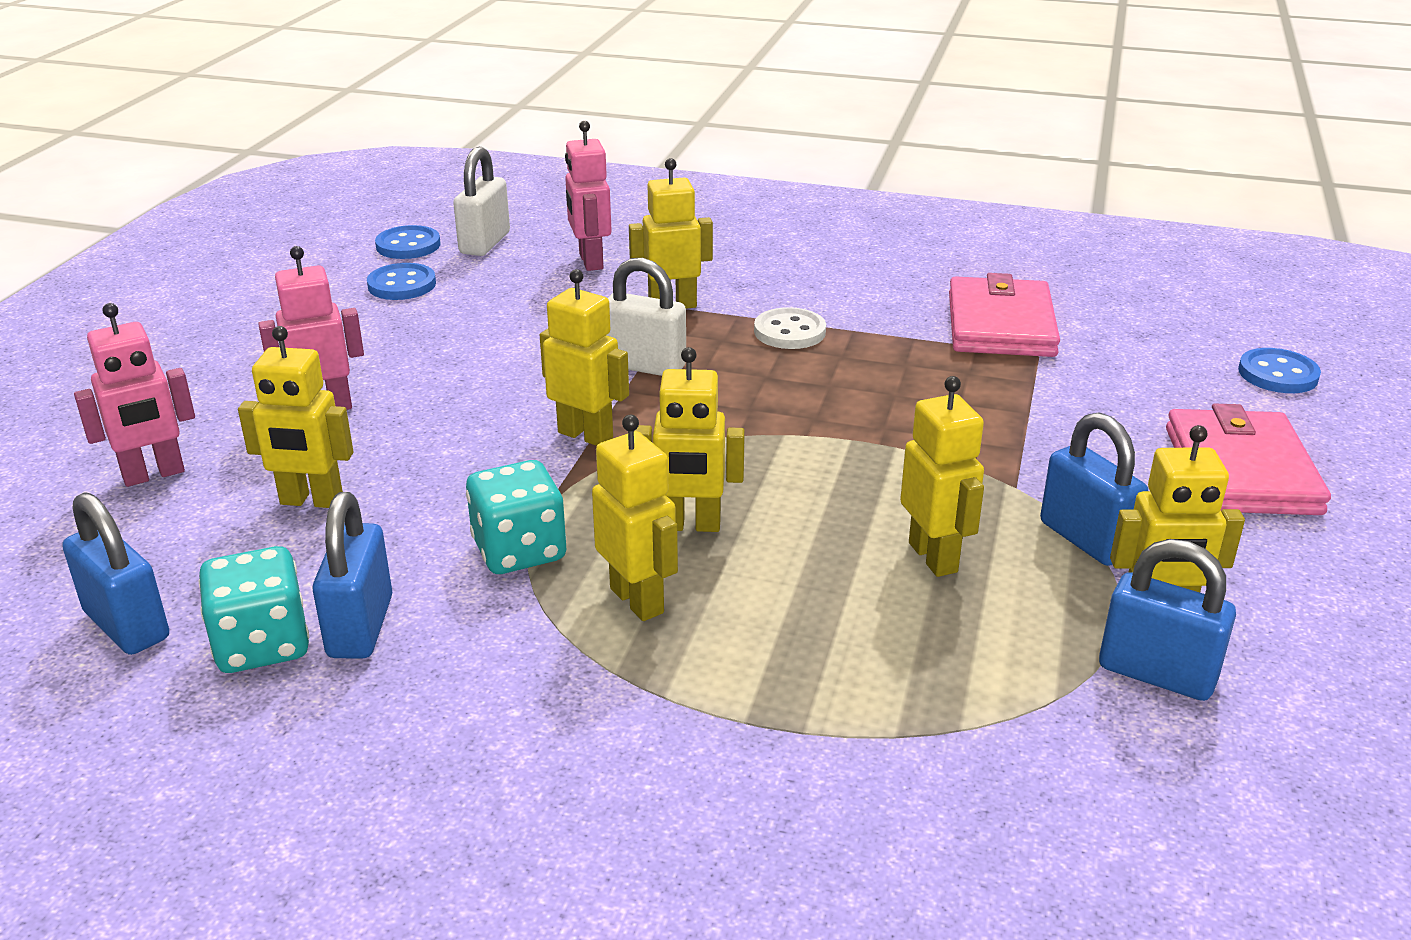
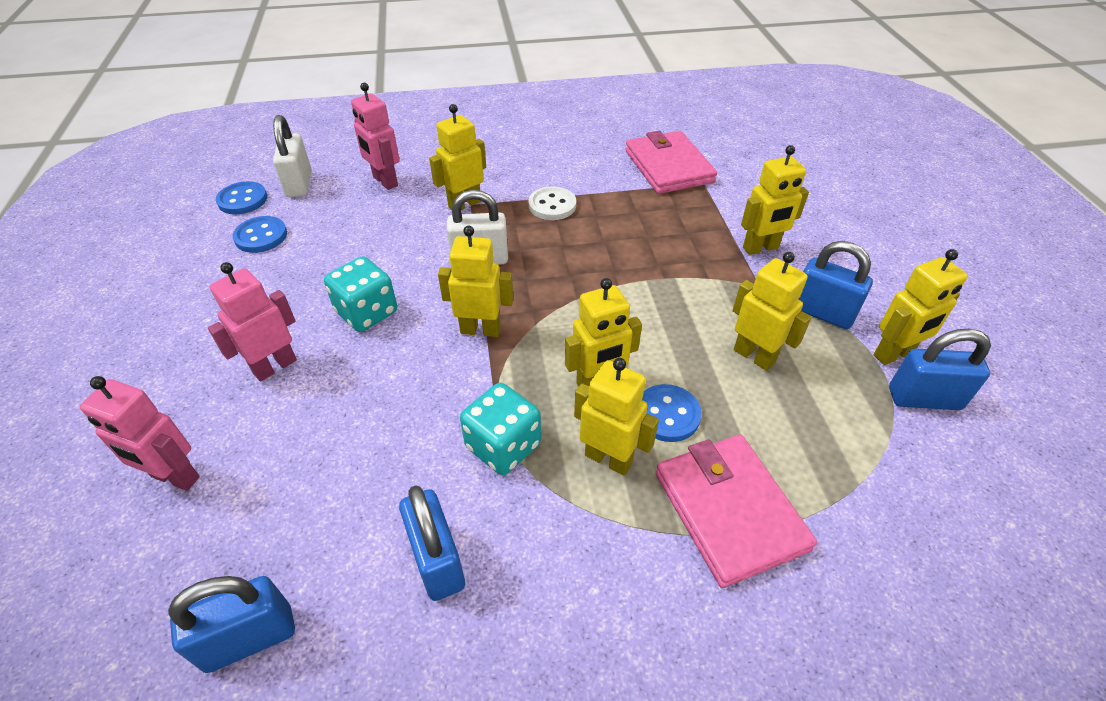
camera: 25 degrees left, 15 degrees up
blue padlock [62,492,169,655] -> blue padlock turned 45 degrees counterclockwise [168,576,295,673]
pink robot [74,303,195,487] -> pink robot turned 75 degrees clockwise [80,376,200,491]
turquoise dice [198,546,309,673] -> turquoise dice moved to [324,256,397,332]
yellow robot [238,326,354,508] -> yellow robot moved to [741,145,809,255]
pink wallet [1166,403,1331,515] -> pink wallet moved to [656,435,817,588]
blue button [1238,348,1321,393] -> blue button moved to [642,384,702,442]

